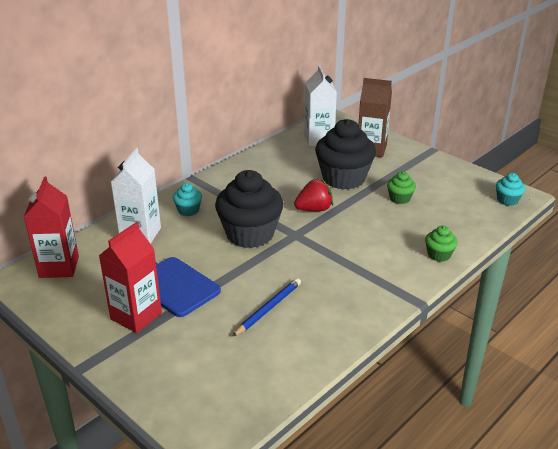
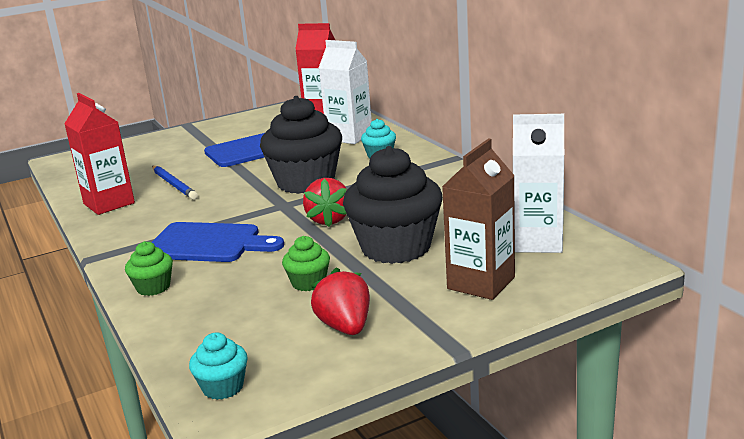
camera: 110 degrees right, 10 degrees down
red carton [99,222,162,333] -> red carton moved to [64,93,135,215]
none -> blue cutting board [151,222,284,262]
none -> red strawberry [311,268,370,335]

